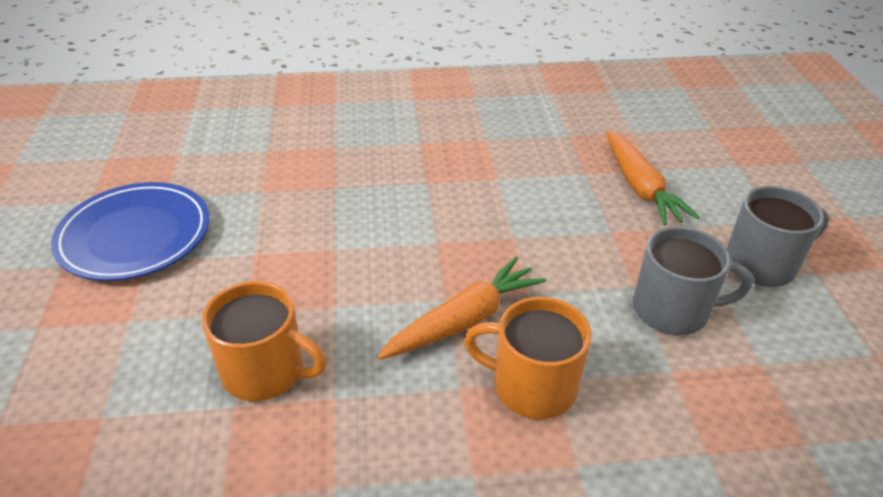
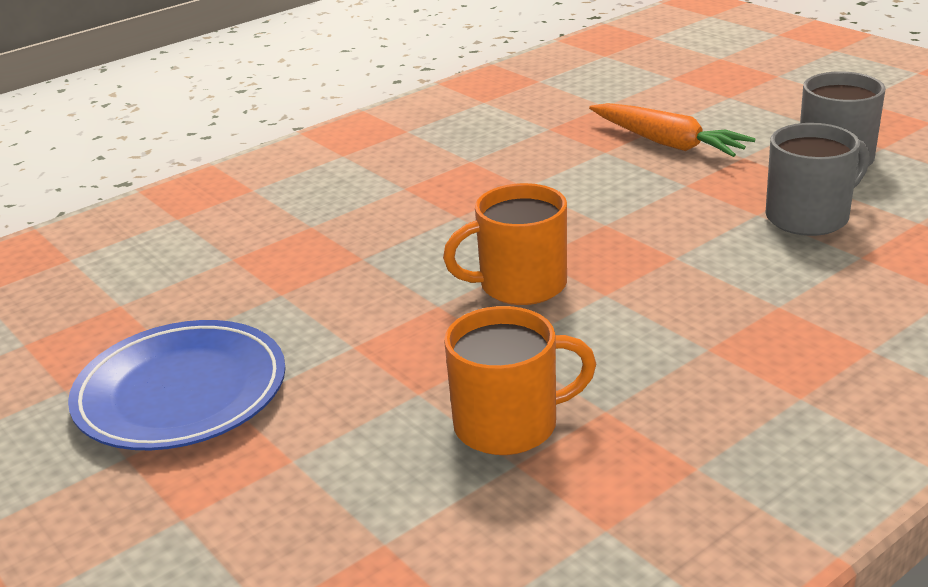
camera: 30 degrees left, 10 degrees down
orange carrot [377,257,546,360] -> none
orange mug [464,297,591,419] -> orange mug moved to [443,183,567,305]

